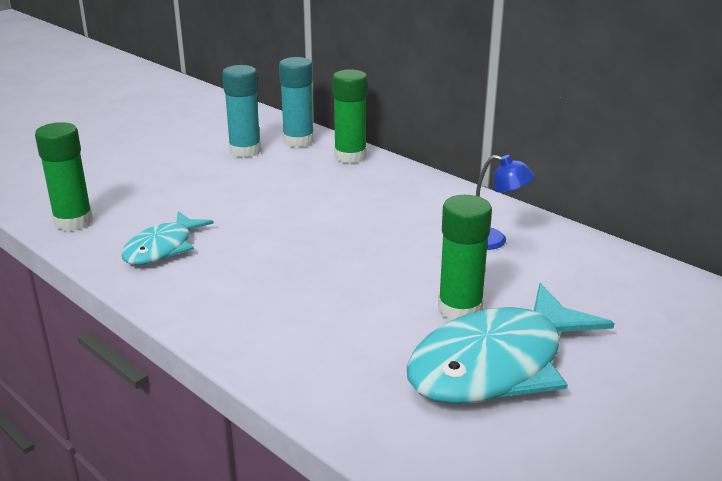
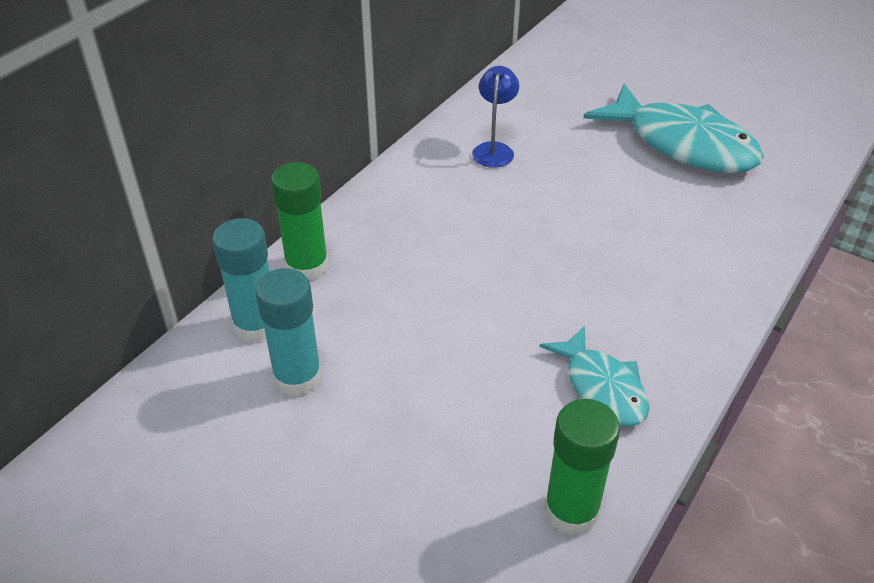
camera: 100 degrees left, 15 degrees up
turquoise fish [121,211,214,265] -> turquoise fish turned 45 degrees clockwise [539,326,649,426]
green glue stick [438,195,492,320] -> none

